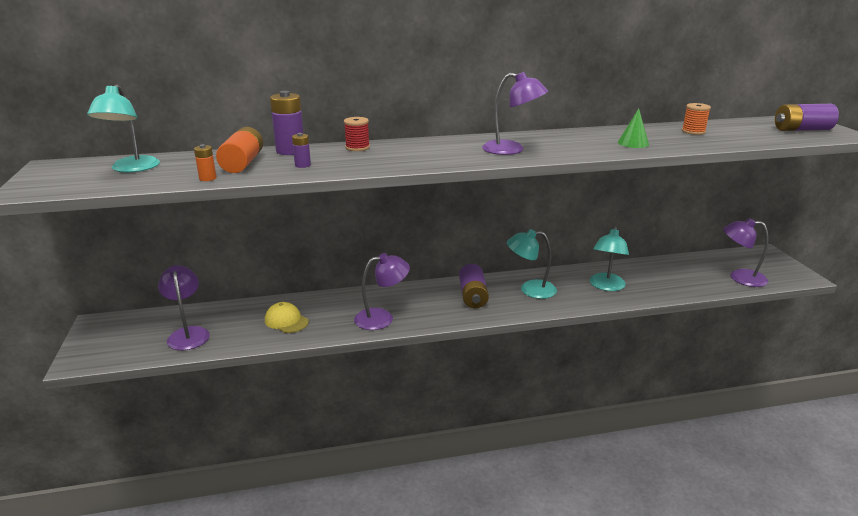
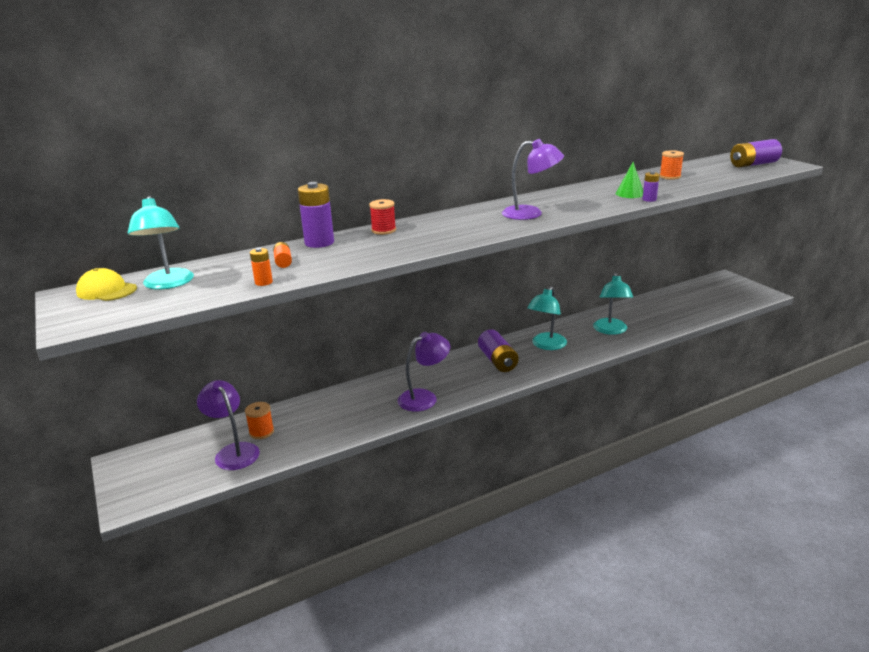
camera: 15 degrees left, 0 degrees up
orange battery [216,127,263,173] -> orange battery [273,242,292,268], size x0.52
yellow cap [265,302,309,333] -> yellow cap moved to [76,268,137,301]
purple battery [292,133,311,168] -> purple battery moved to [643,171,660,202]
turquoise lamp [507,229,557,299] -> turquoise lamp turned 45 degrees counterclockwise [527,286,567,350]
purple lamp [723,218,769,287] -> none
none -> orange spool [245,402,274,439]

